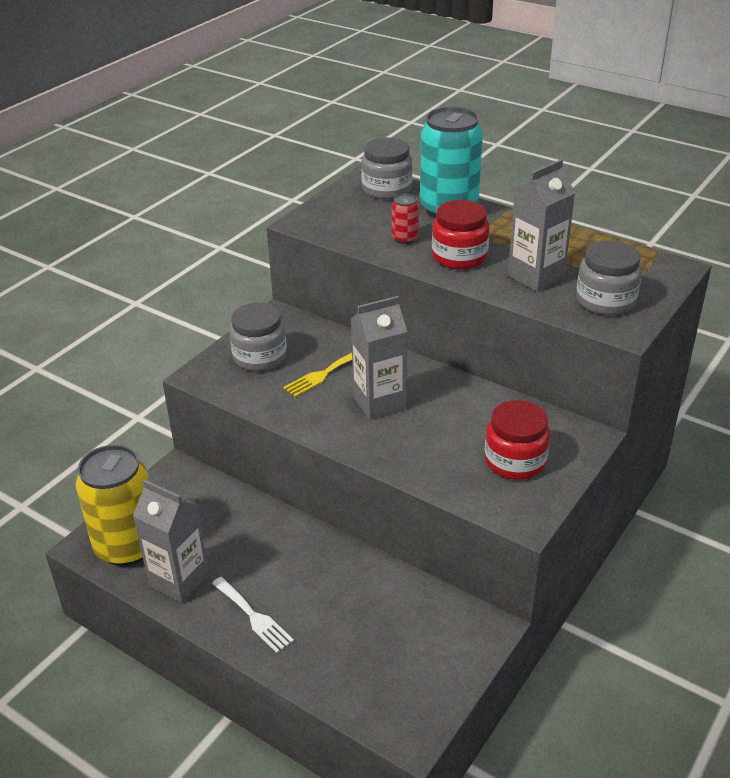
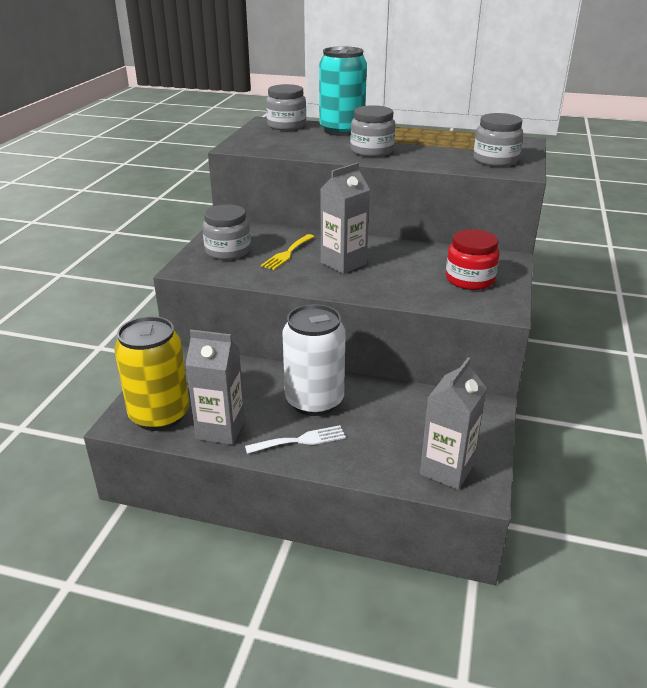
camera: 20 degrees left, 5 degrees down
white fork [212,577,294,653] -> white fork turned 45 degrees counterclockwise [245,425,346,454]
red can [392,194,419,244] -> none
red jar [432,200,490,270] -> grey jar [350,105,395,157]
grey carton [508,159,575,292] -> grey carton moved to [420,357,487,490]
none -> white can [282,304,346,416]

